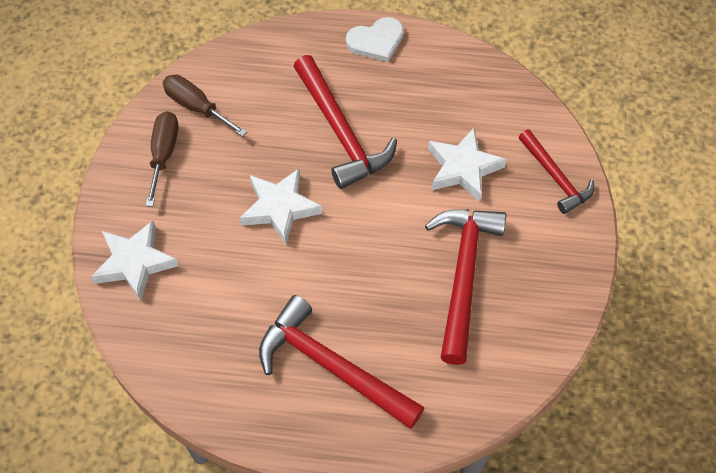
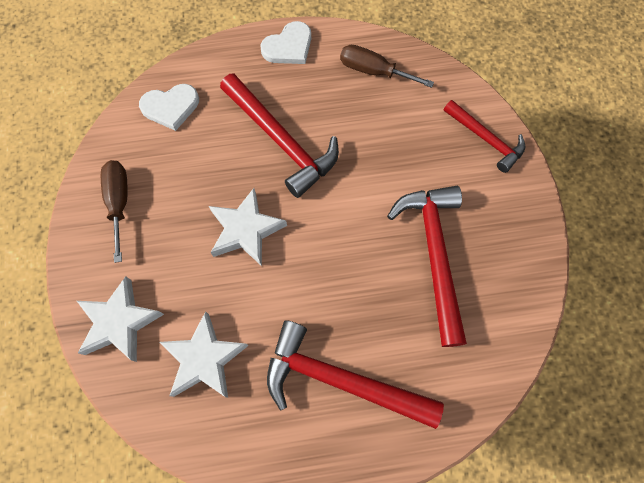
camera: 15 degrees left, 10 degrees up
brown screwdriver [163,75,247,137] -> brown screwdriver moved to [340,45,434,88]
white star [428,128,507,202] -> white star moved to [159,311,248,398]
none -> white heart [139,84,199,131]

